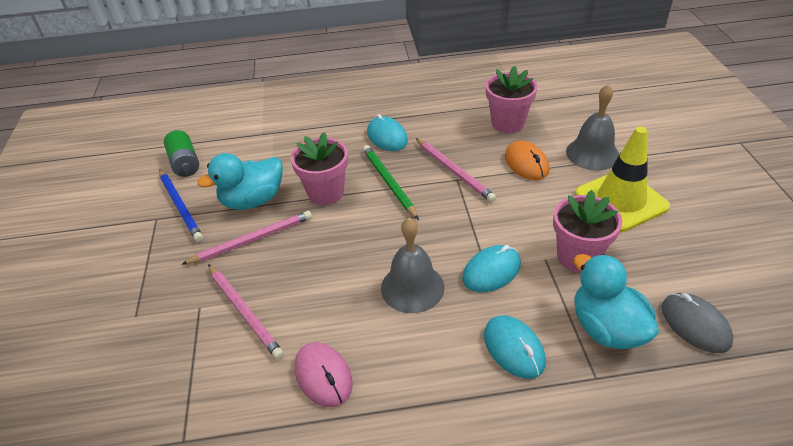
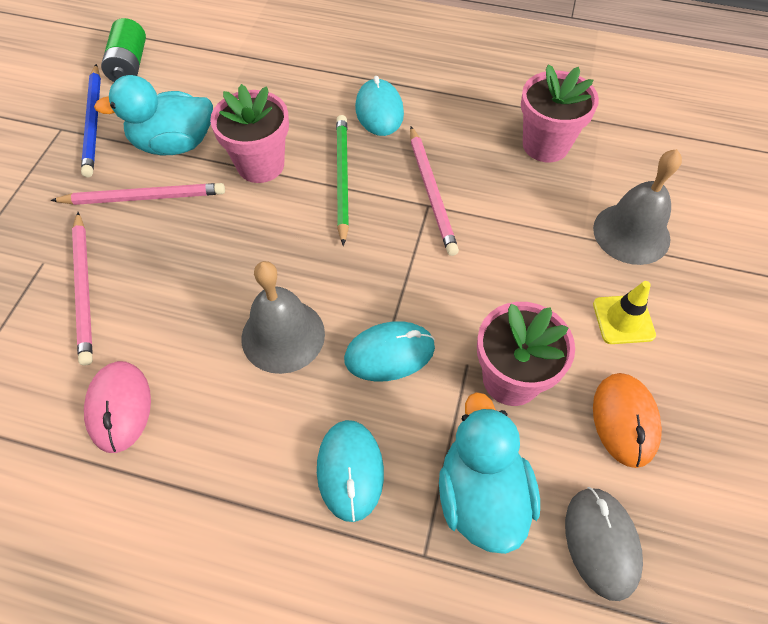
camera: 20 degrees right, 15 degrees up
orange mouse [505,140,549,180] -> orange mouse moved to [593,373,662,468]
yellow traffic cone [575,126,670,232] -> yellow traffic cone [593,281,656,344], size x0.52

